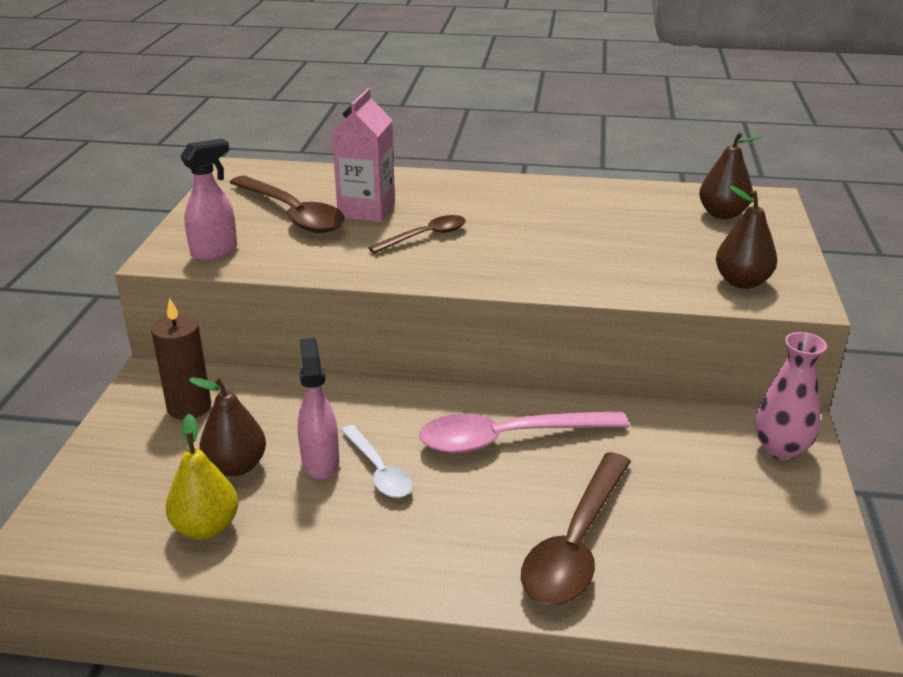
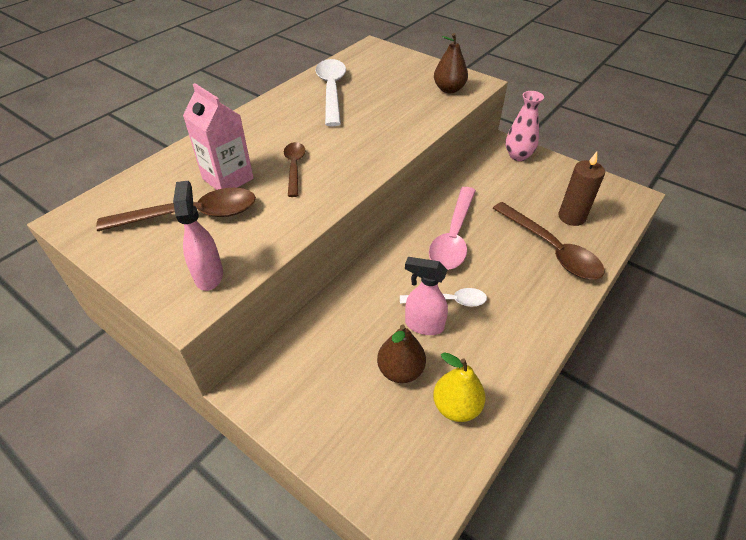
camera: 60 degrees left, 15 degrees up
brown candle [151,297,211,420] -> brown candle moved to [558,152,605,226]
brown pear [699,132,761,219] -> none
none -> white spoon [315,59,346,126]

